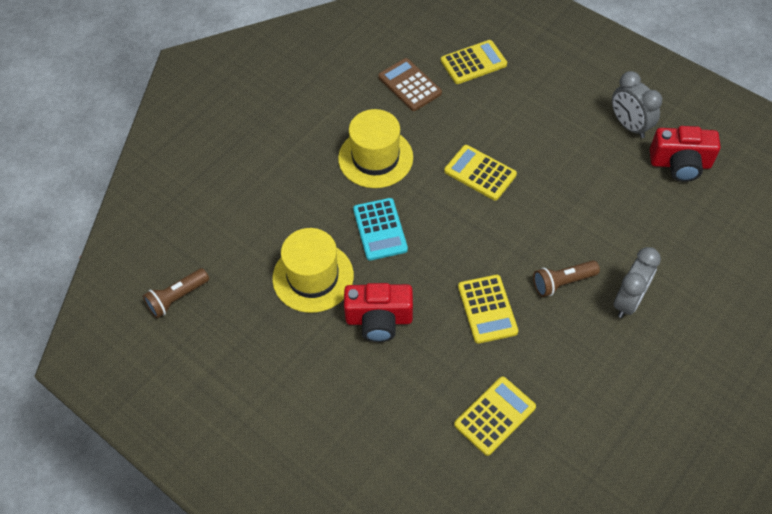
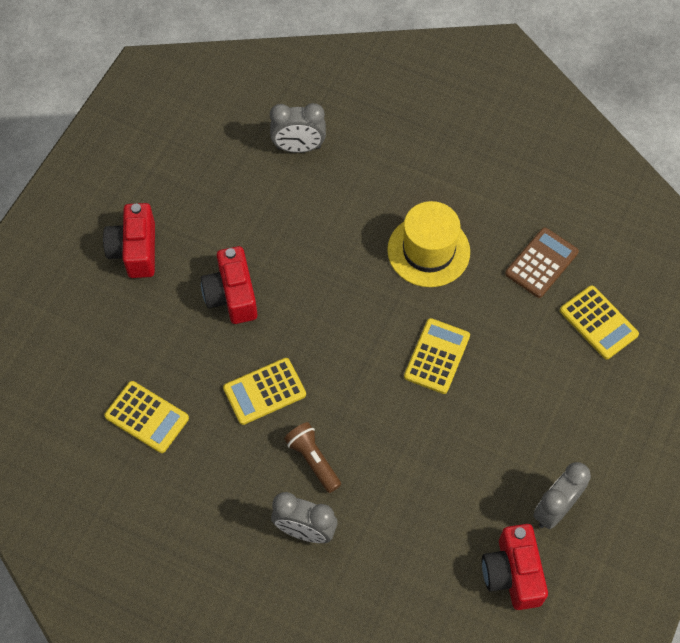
camera: 75 degrees right, 5 degrees up
brown flashlight [143,268,209,318] -> none
yellow hat [272,228,354,313] -> none
turquoise calculator [353,198,408,261] -> none
none -> red camera [103,203,155,278]
none -> grey clock [270,103,326,153]

